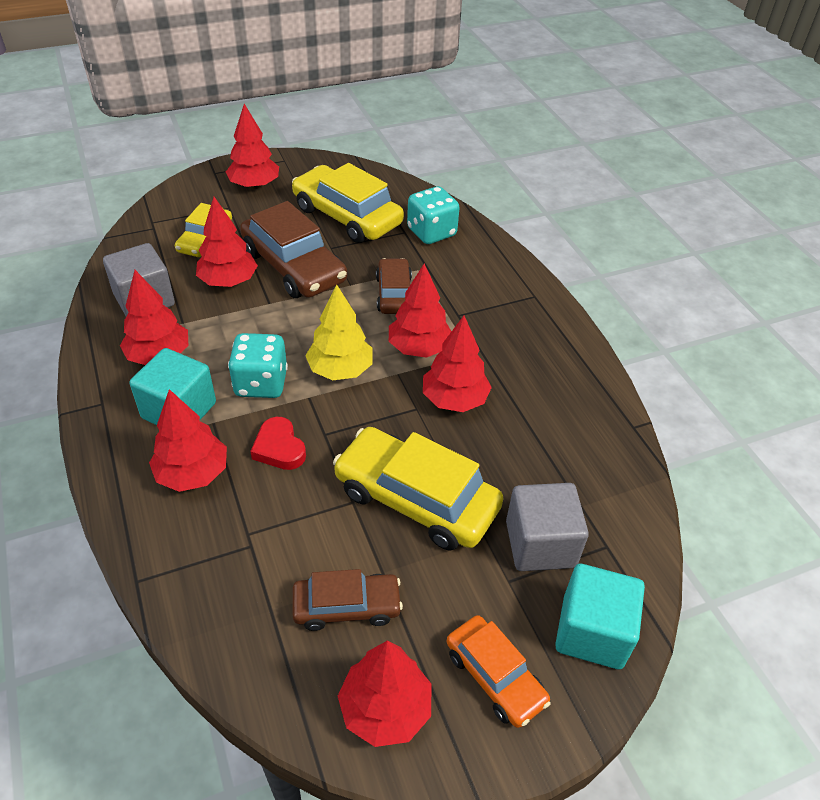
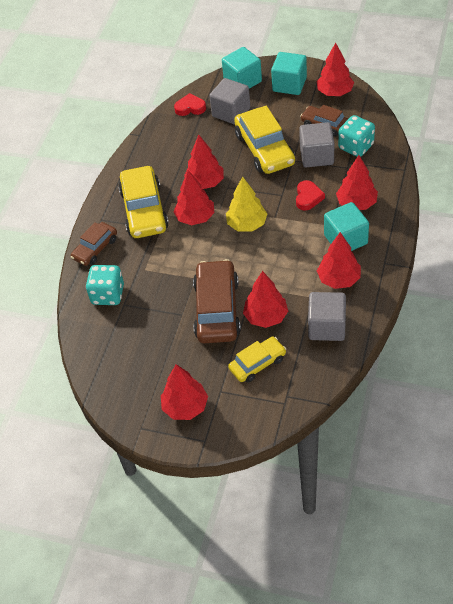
camera: 135 degrees left, 5 degrees up
turquoise dice [228,333,288,398] -> turquoise dice moved to [338,115,375,157]
yellow car [292,163,404,243] -> yellow car moved to [118,166,169,238]
brown car [376,258,412,314] -> brown car moved to [71,222,117,266]
orange car [447,615,550,728] -> turquoise cube [271,52,307,95]
none -> red heart [174,93,206,116]
none -> grey cube [299,122,334,167]

